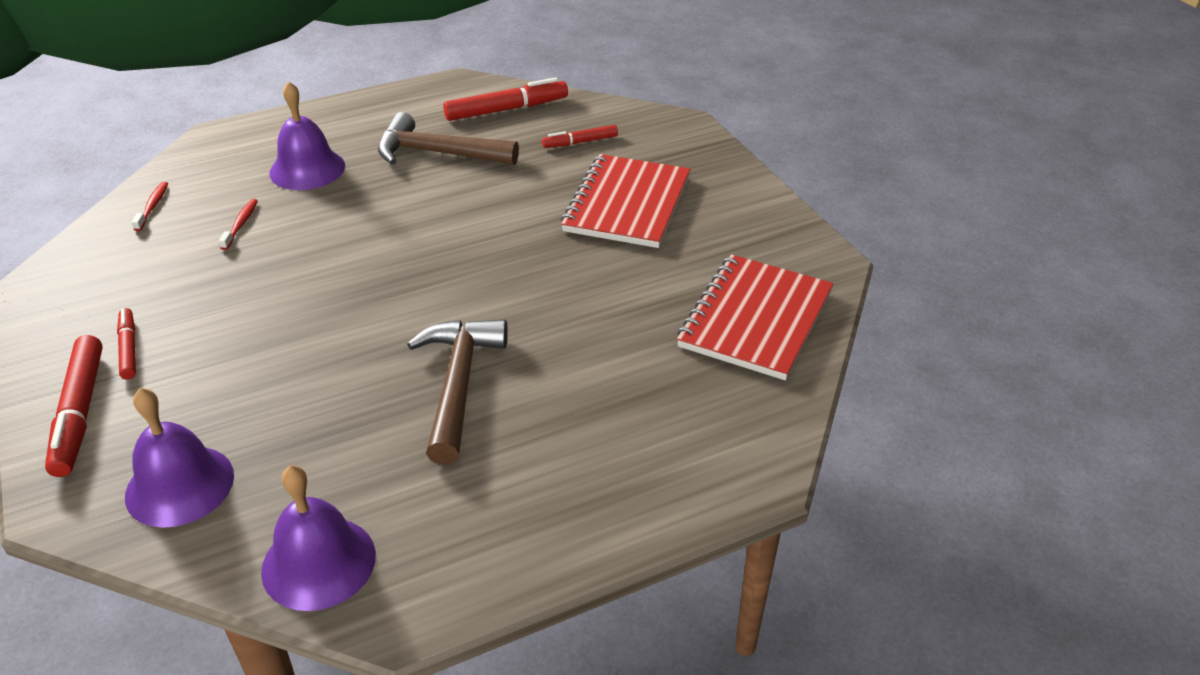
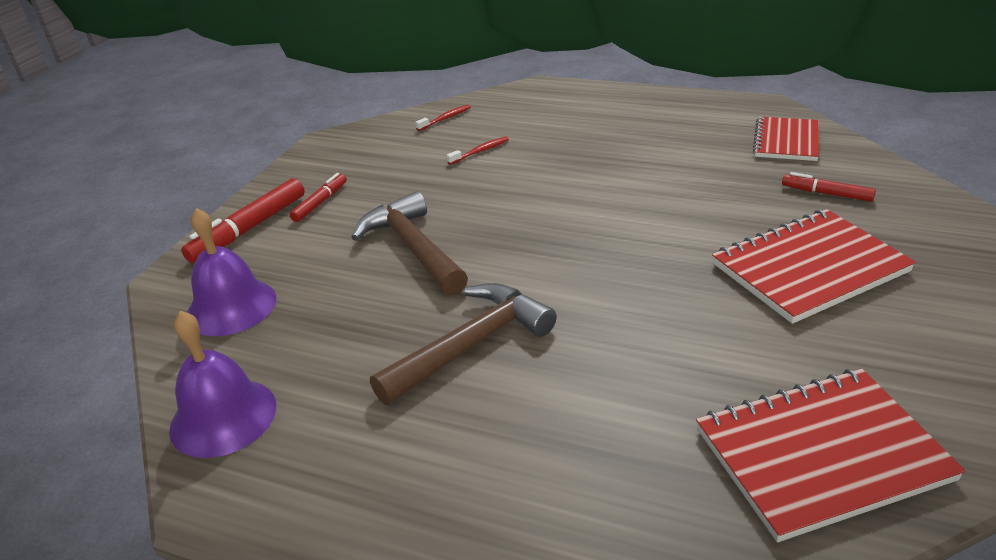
camera: 50 degrees right, 5 degrees down
purple bell [269,81,345,190] -> none
brown hammer [378,112,519,165] -> brown hammer moved to [351,191,468,296]
red marker [443,77,568,121] -> red notebook [753,117,819,161]

